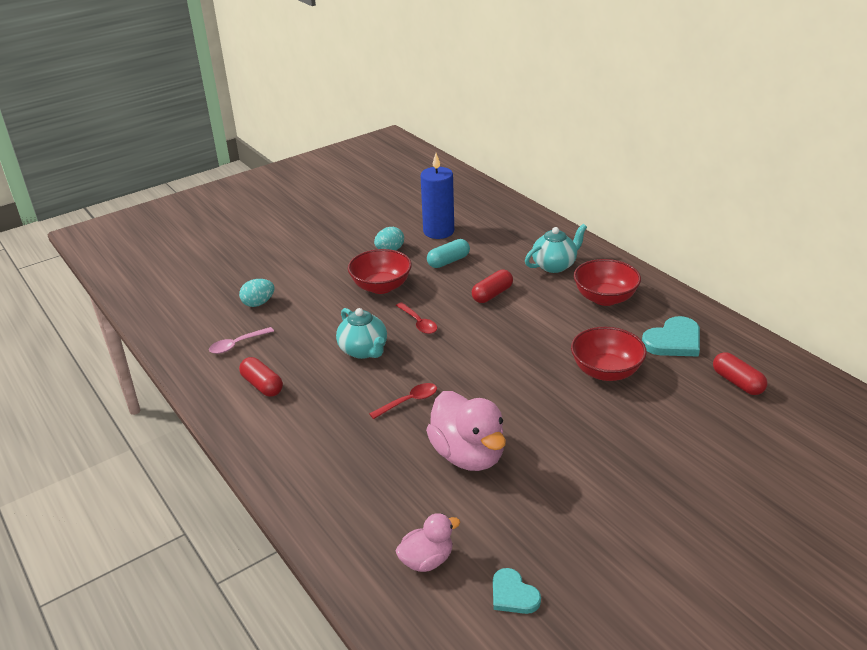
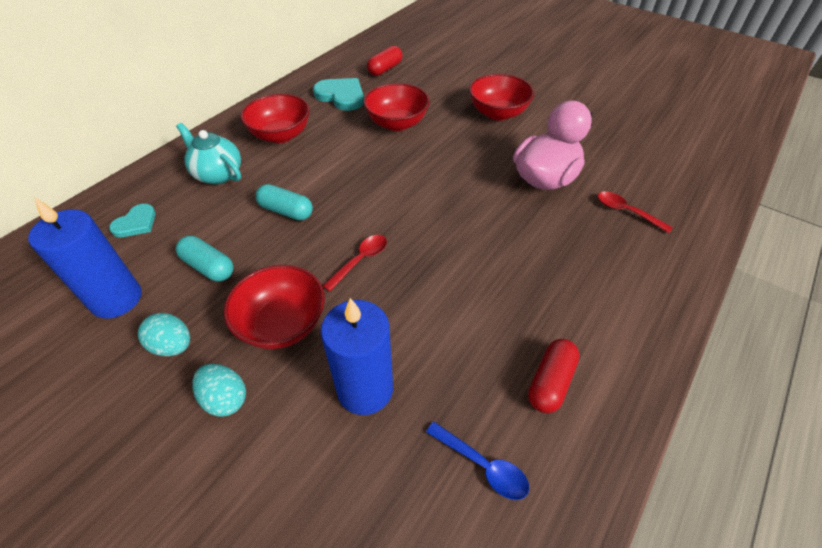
camera: 110 degrees left, 15 degrees up
pink spoon [209,327,274,354] -> blue spoon [426,422,529,500]
turquoise egg [239,279,275,307] -> turquoise egg moved to [192,364,246,417]
turquoise teapot [336,308,387,359] -> none
red spoon [369,383,437,419] -> red spoon moved to [598,191,673,233]
pink duck [396,513,460,572] -> none
red capsule [472,270,513,303] -> turquoise capsule [255,184,313,220]
turquoise heart [493,568,541,614] -> turquoise heart moved to [109,204,156,237]
none -> blue candle [321,298,393,415]
none -> red bowl [469,74,534,120]

